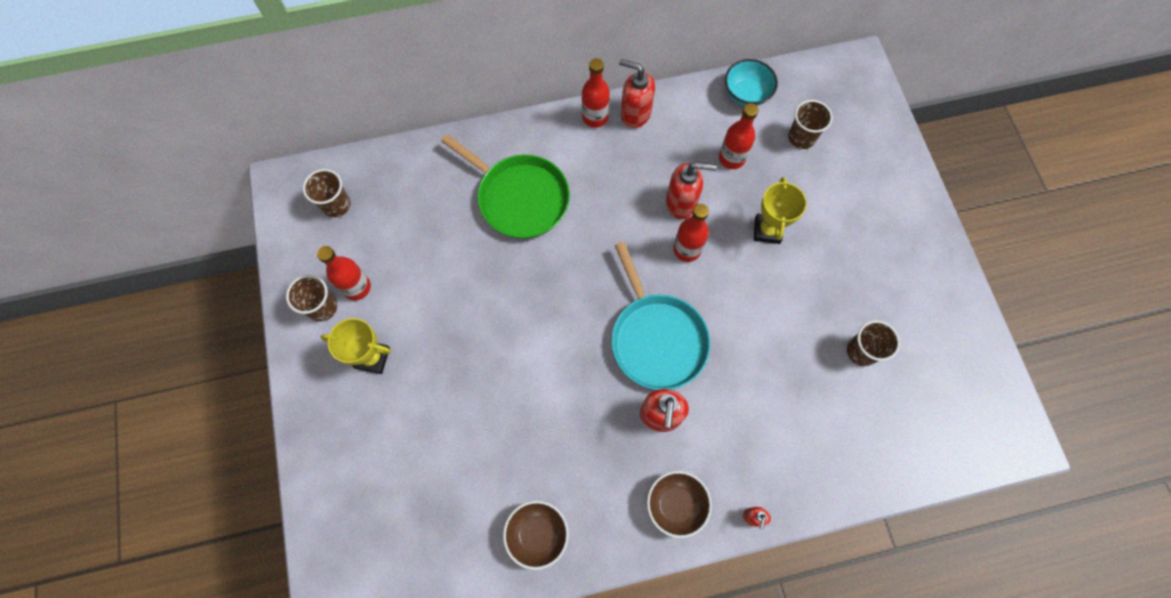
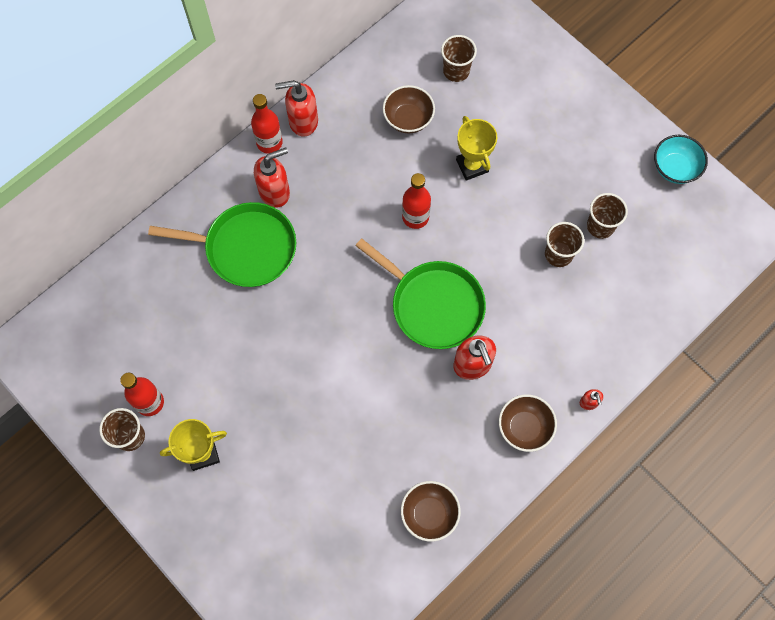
camera: 30 degrees left, 0 degrees up
brown cup [303,169,350,217] -> brown cup moved to [545,222,584,267]
turquoise pan [611,242,710,390] -> green pan [355,238,486,349]
red soap dispenser [666,162,717,219] -> red soap dispenser moved to [254,147,290,208]
red bottle [719,103,758,169] -> brown bowl [383,85,435,134]
turquoise bowl [725,59,778,106] -> turquoise bowl moved to [654,135,708,184]

